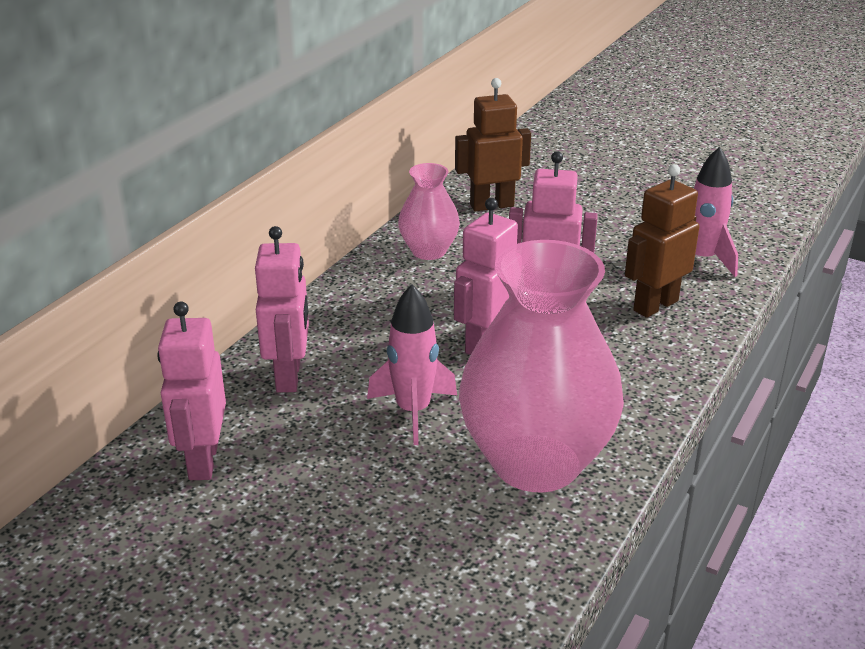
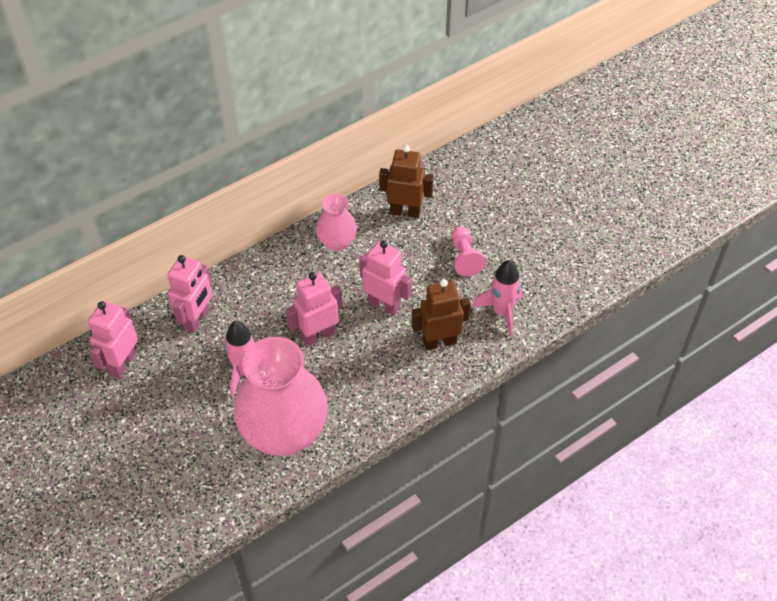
camera: 25 degrees right, 20 degrees up
none -> pink pawn [452,226,486,277]

